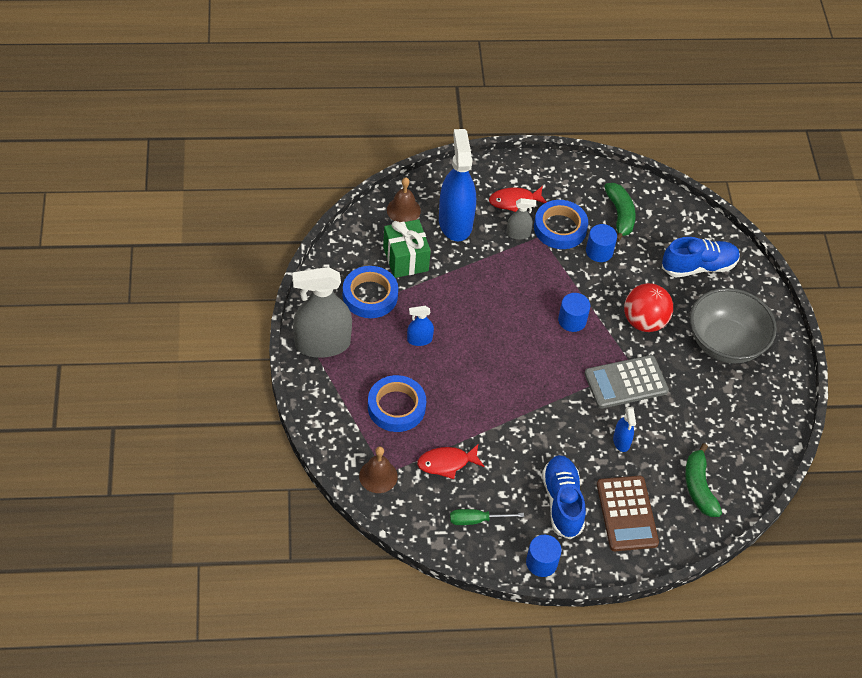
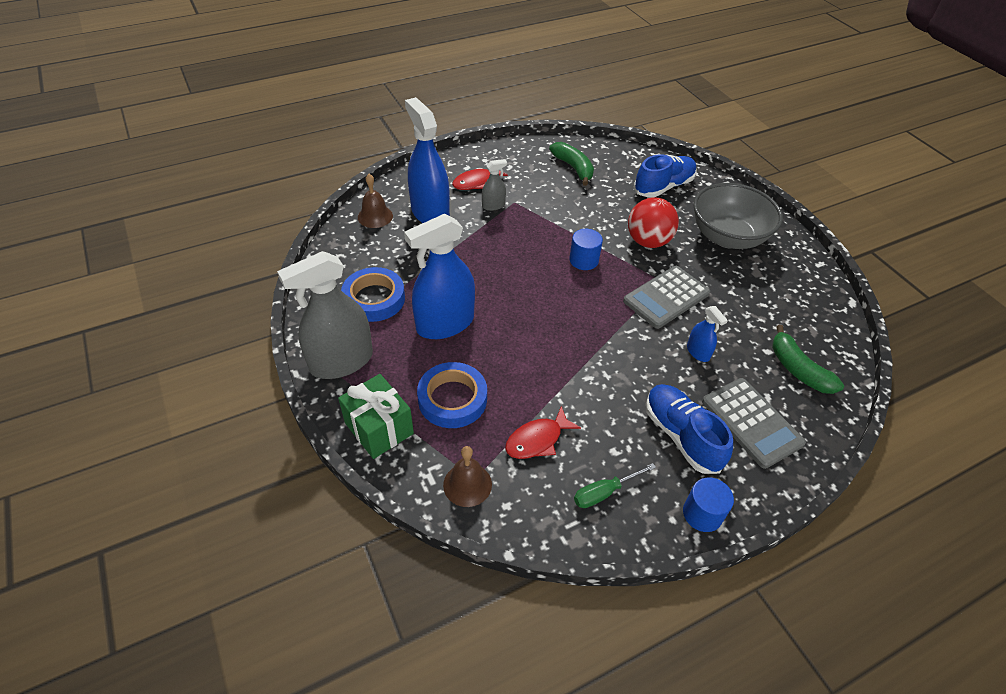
camera: 20 degrees left, 5 degrees down
green gift [383,219,431,278] -> green gift moved to [338,374,414,459]
blue spray bottle [407,306,434,346] -> blue spray bottle [404,214,475,339], size x2.17
blue tape [534,200,588,249] -> none
blue cylinder [586,224,617,262] -> none
brown calculator [597,476,659,551] -> grey calculator [702,378,806,469]

